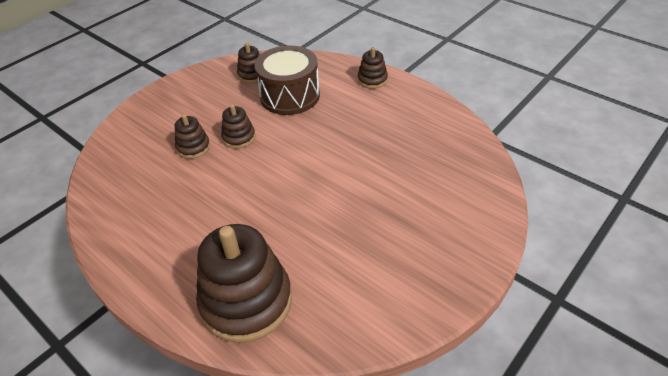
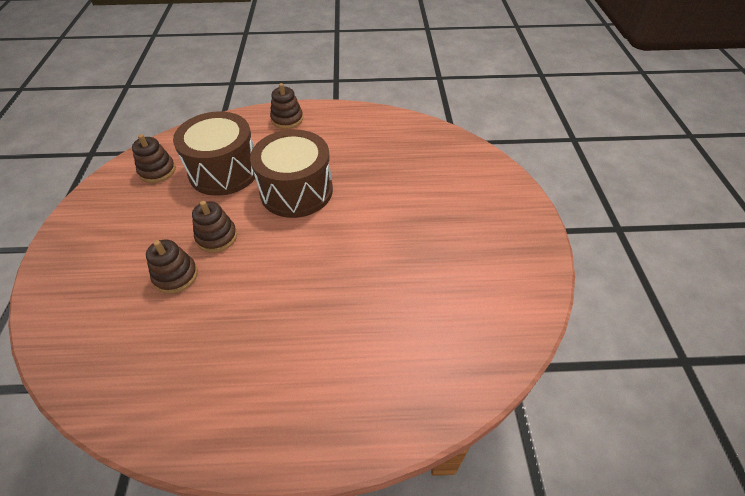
camera: 45 degrees left, 5 degrees up
brown stacking toy [196,224,292,343] -> none
none -> brown drum [250,130,333,218]

